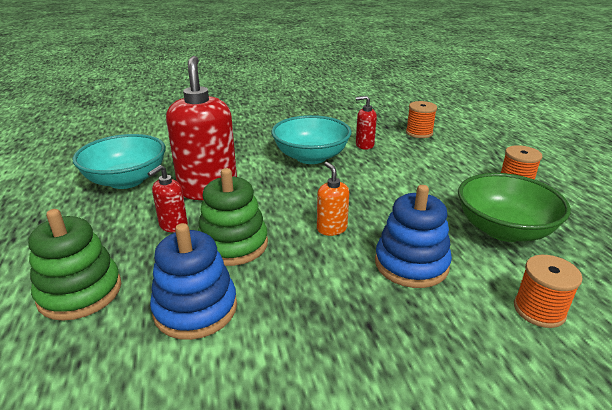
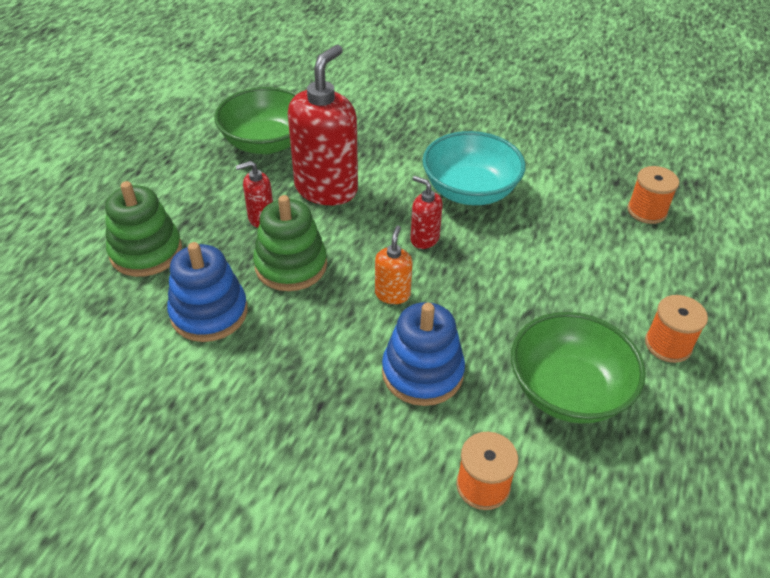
camera: 35 degrees right, 15 degrees up
turquoise bowl [73,134,166,189] -> green bowl [214,87,297,154]
red soap dispenser [356,96,377,150] -> red soap dispenser moved to [411,176,443,249]

